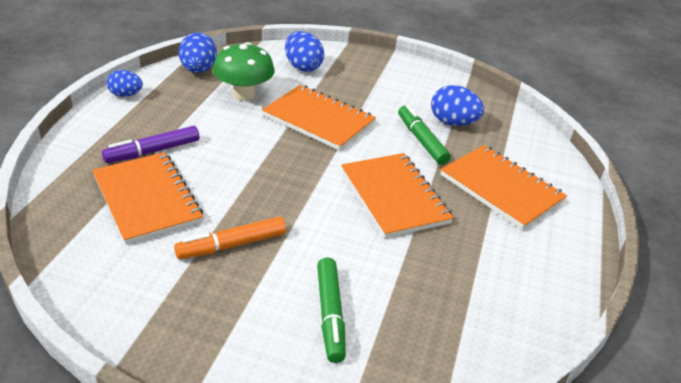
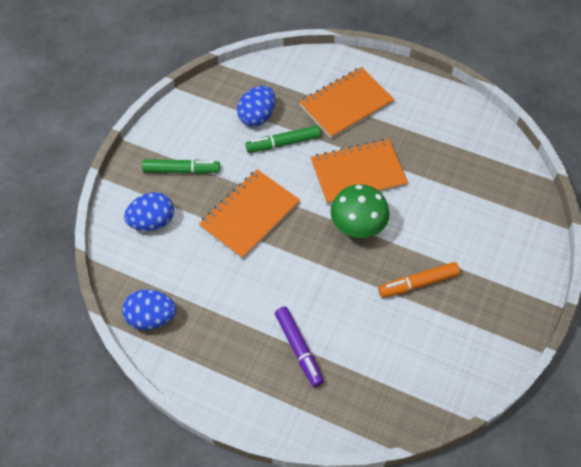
camera: 80 degrees left, 20 degrees up
orange notebook [92,152,203,245] -> none
blue egg [107,70,143,97] -> none
orange marker [174,216,286,259] -> orange marker turned 90 degrees clockwise [378,262,460,298]
green mushroom [213,42,275,101] -> green mushroom moved to [330,184,390,238]
green marker [317,257,346,363] -> green marker moved to [142,159,220,174]

